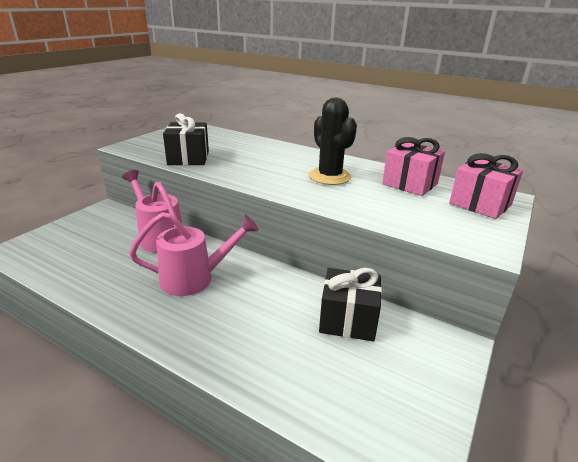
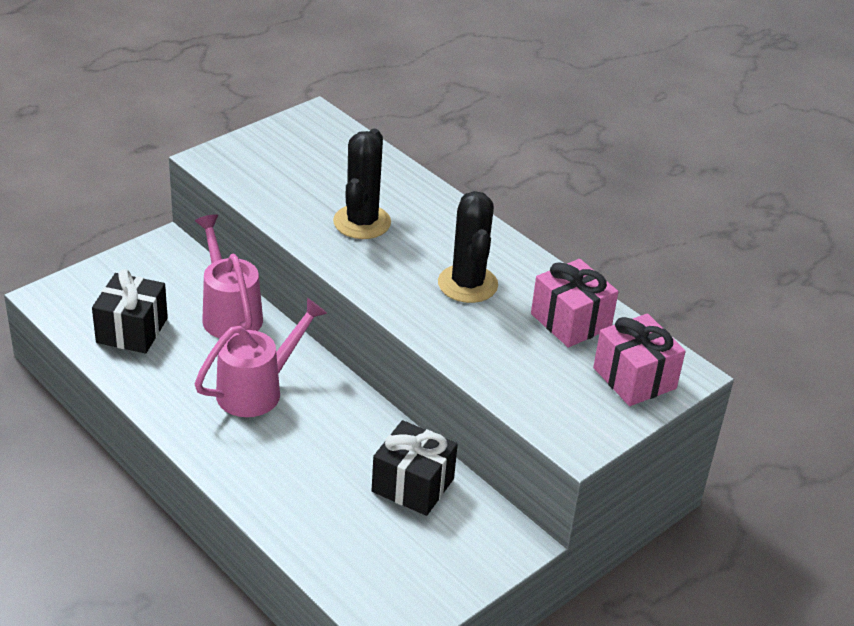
camera: 15 degrees right, 10 degrees up
pink watering can [129,212,259,296] -> pink watering can turned 45 degrees counterclockwise [195,298,327,417]
black gift [163,113,209,165] -> black gift moved to [92,269,168,353]
none -> black cactus [333,129,391,239]

